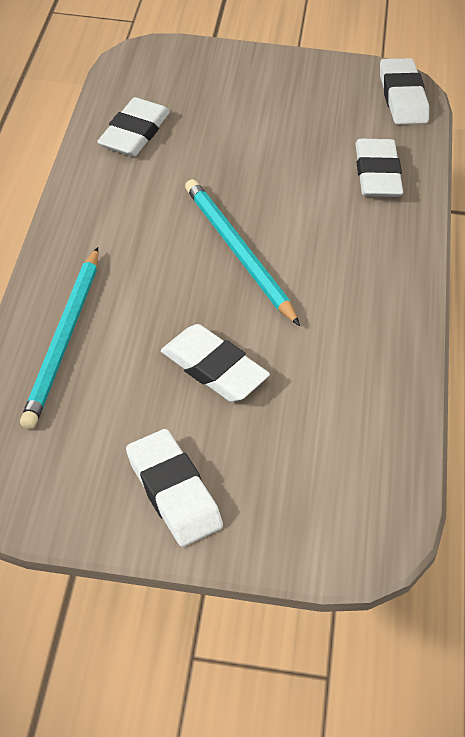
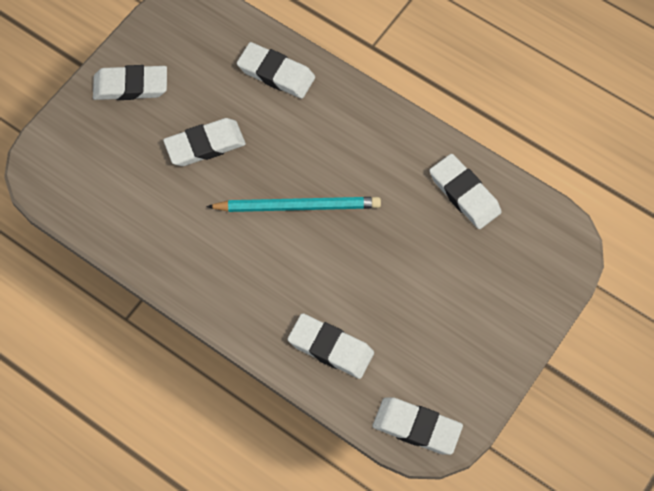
camera: 120 degrees right, 15 degrees up
turquoise pencil [20,247,99,429] -> white eraser [237,42,315,99]

